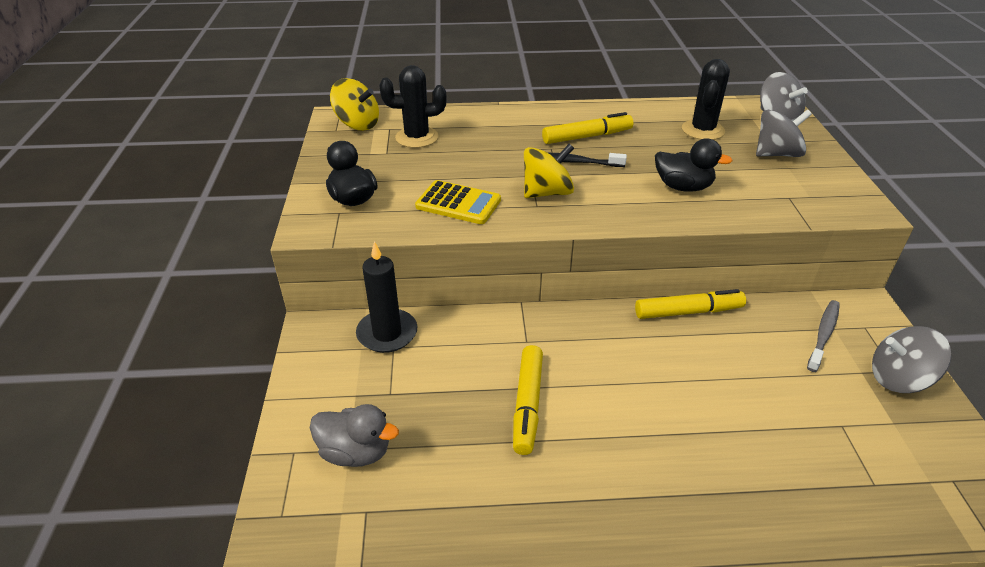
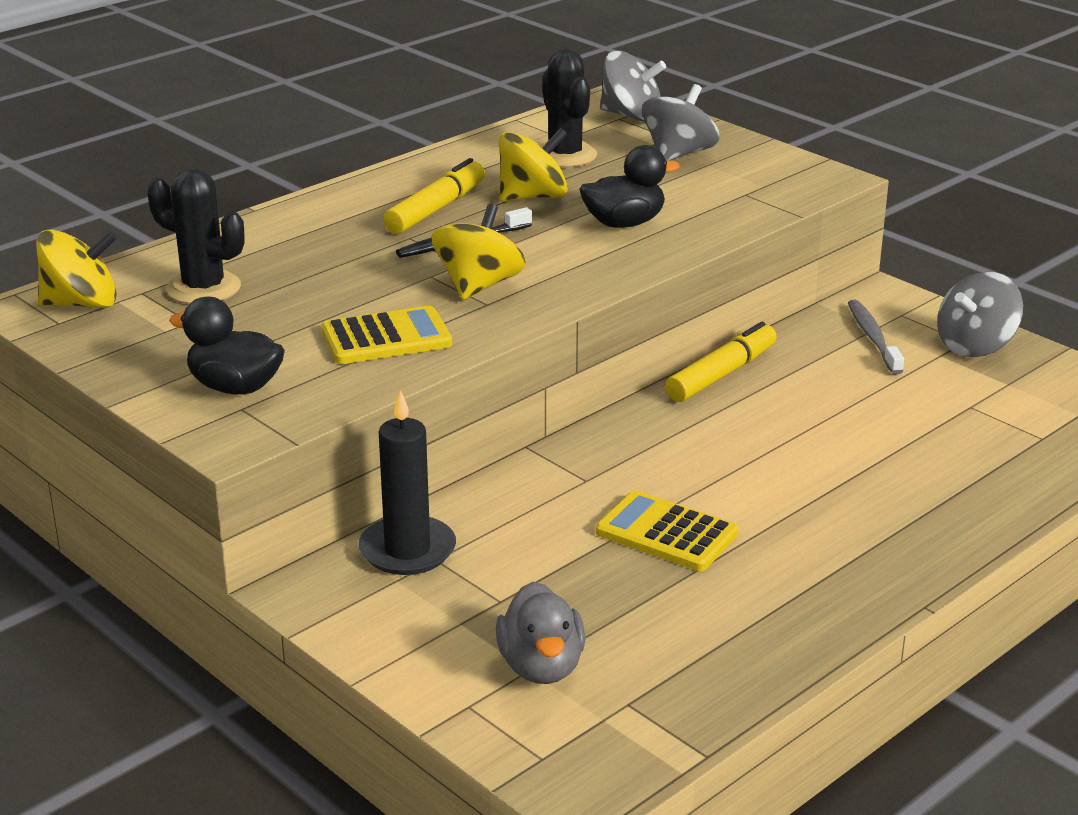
camera: 40 degrees left, 10 degrees down
grey duck [310,404,399,467] -> grey duck turned 105 degrees clockwise [496,582,585,684]
black cactus [379,65,447,148] -> black cactus turned 75 degrees clockwise [147,169,244,304]
yellow marker [513,345,543,455] -> yellow calculator [596,490,738,571]
none -> yellow spinning top [499,128,568,201]

